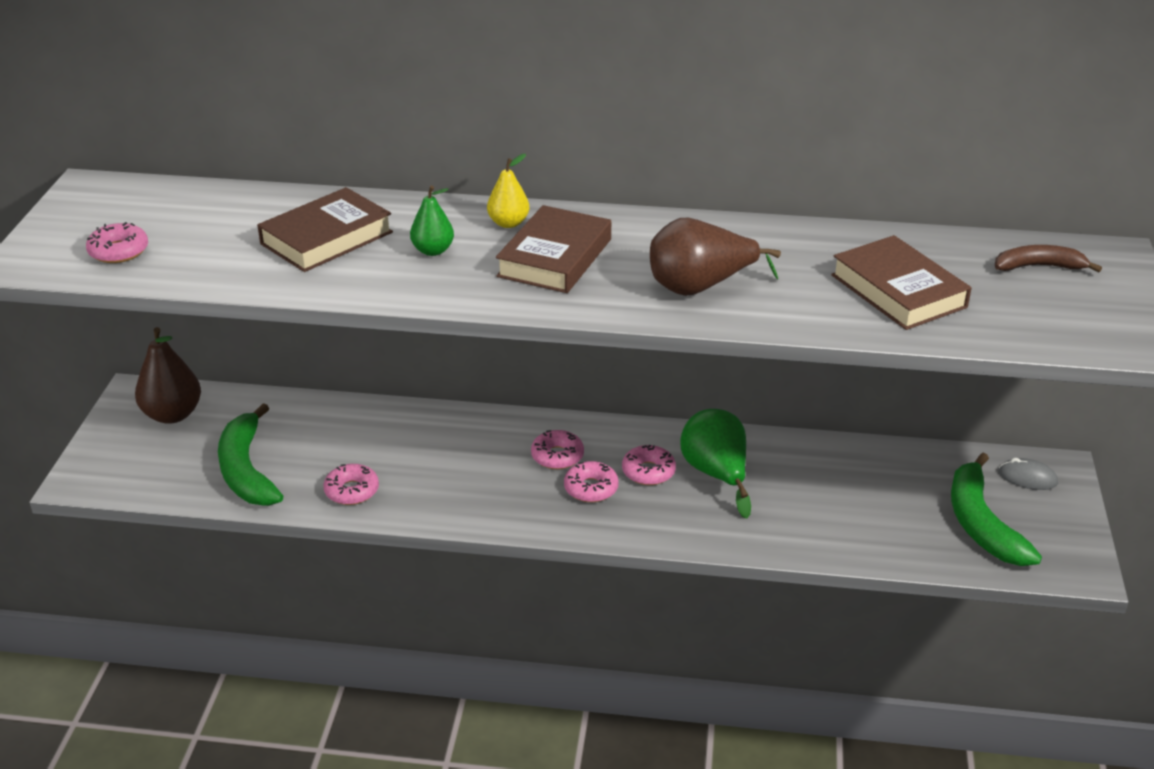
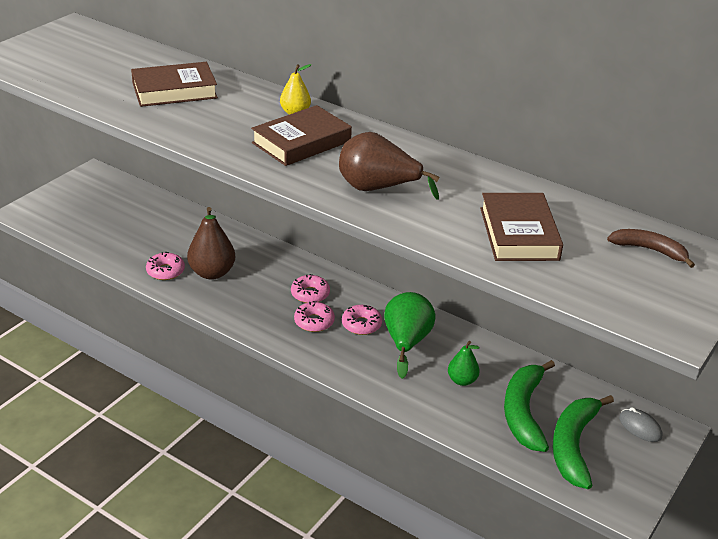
camera: 25 degrees right, 0 degrees up
pink donut [86,222,148,263] -> none
brown pear [135,327,201,424] -> brown pear moved to [187,207,235,280]
green banana [218,403,283,506] -> green banana moved to [504,360,555,452]
green pear [410,186,454,256] -> green pear moved to [448,341,480,386]

